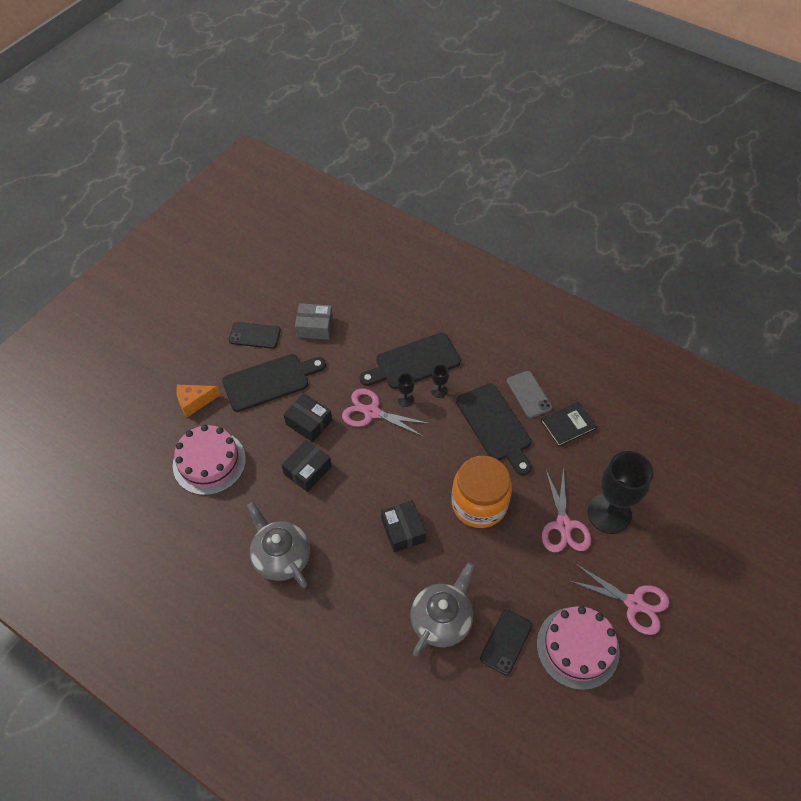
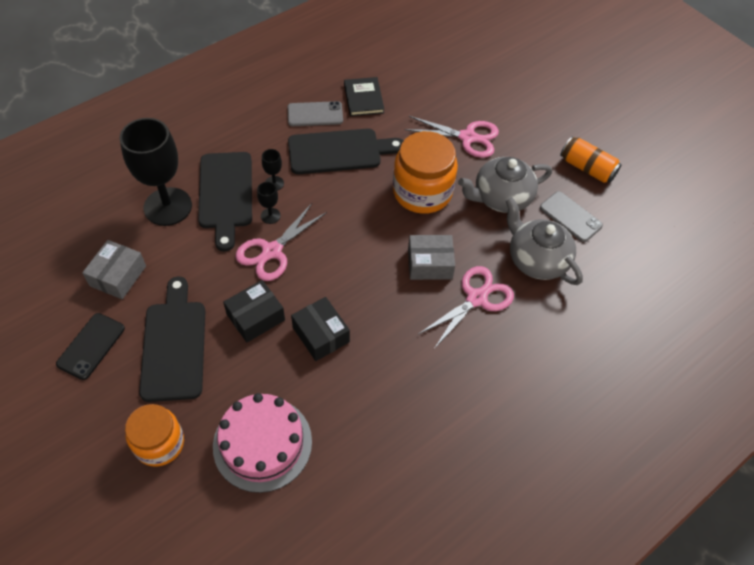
camera: 75 degrees left, 0 degrees up
orange cheese [176,385,220,417] -> orange jar [125,404,184,467]
grey teapot [247,502,310,588] -> grey teapot moved to [458,157,552,213]
black box [381,500,426,552] -> grey box [408,235,455,280]
black phone [480,609,533,675] -> grey phone [540,191,603,242]
pink cake [537,606,620,690] -> orange can [560,136,622,183]
pink scissors [568,564,669,635] -> pink scissors moved to [419,266,514,349]
black goblet [587,451,654,534] -> black goblet moved to [120,118,192,226]

